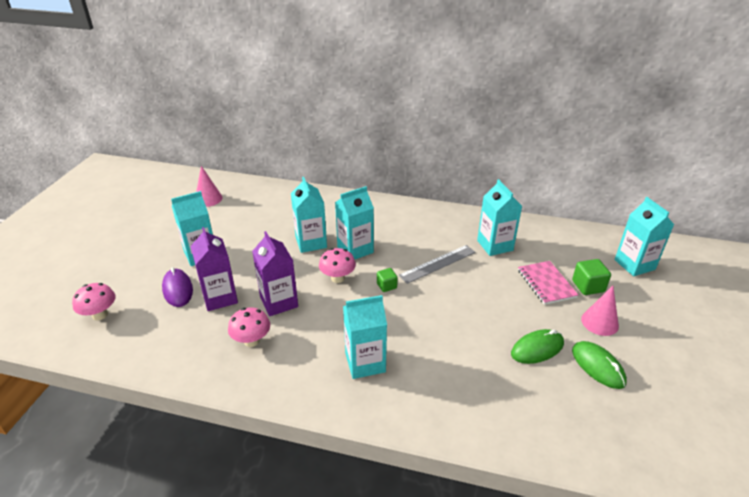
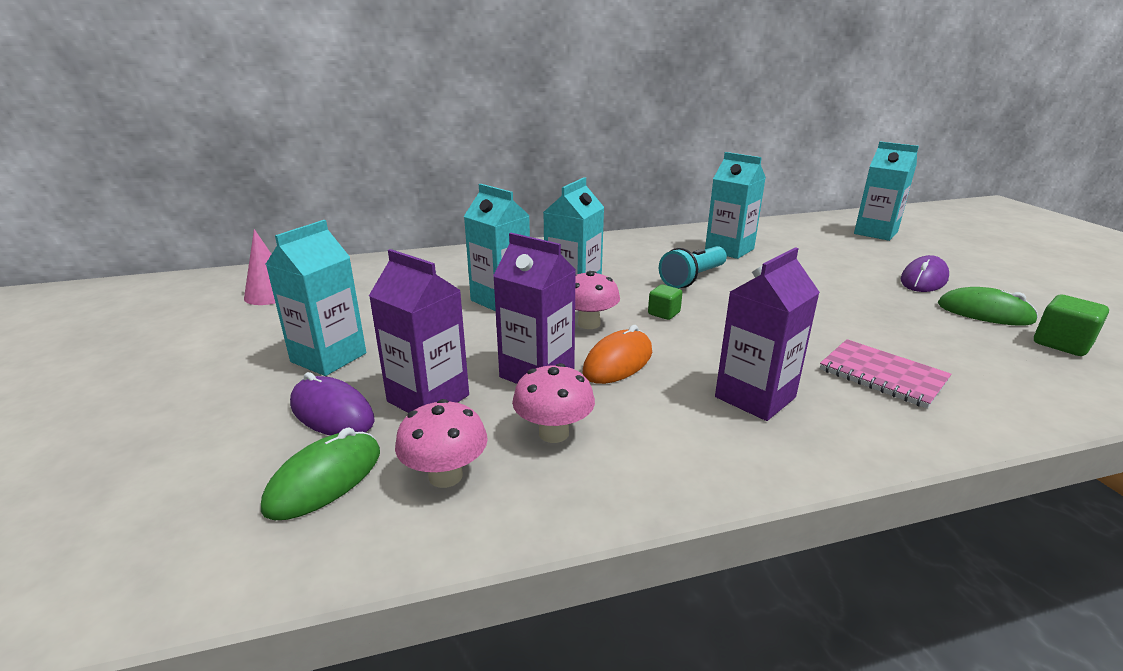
camera: 30 degrees left, 10 degrees down
pink mushroom [72,283,115,320] -> pink mushroom moved to [395,399,488,488]
turquoise carton [343,295,387,379] -> purple carton [715,247,820,421]
grey ruler [399,245,476,284] -> turquoise flashlight [659,246,727,288]
green mouse [511,329,564,364] -> green mouse moved to [261,428,380,520]
pink notebook [518,261,578,305] -> pink notebook moved to [820,339,952,409]
green cube [572,259,611,295] -> green cube moved to [1034,295,1109,356]
pink cone [581,286,619,336] -> purple mouse [901,255,949,292]
none -> orange mouse [582,325,652,384]

